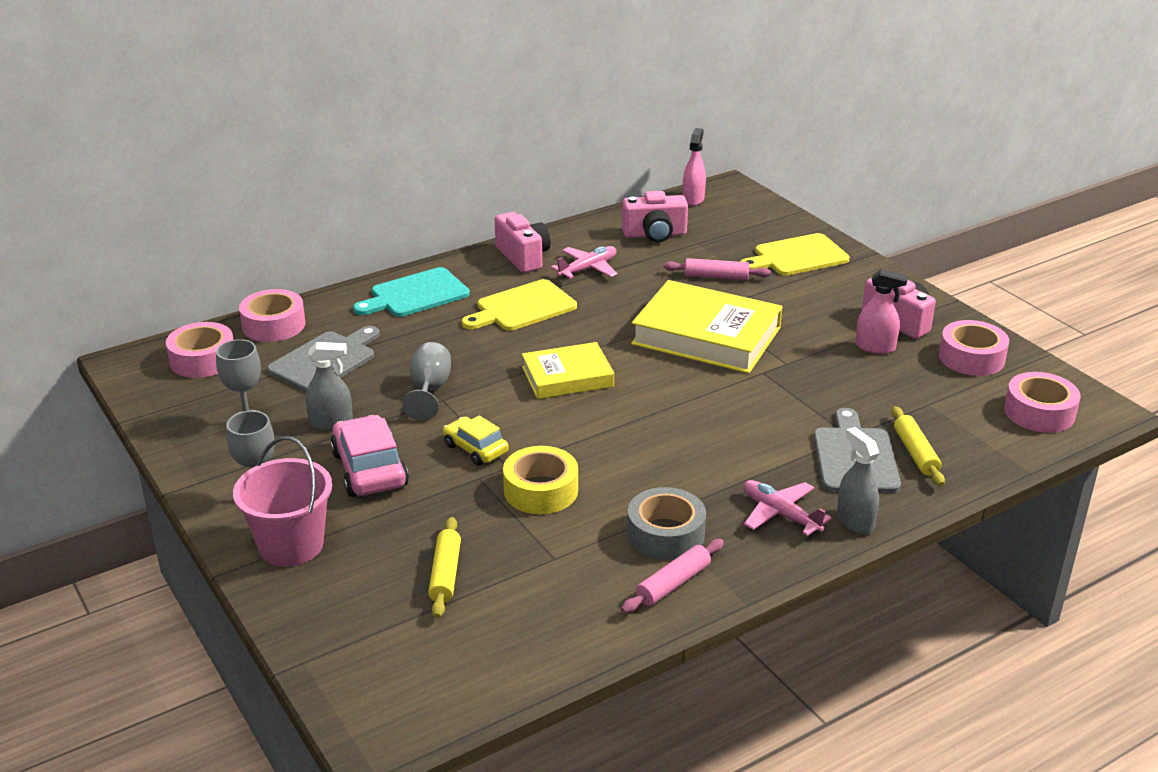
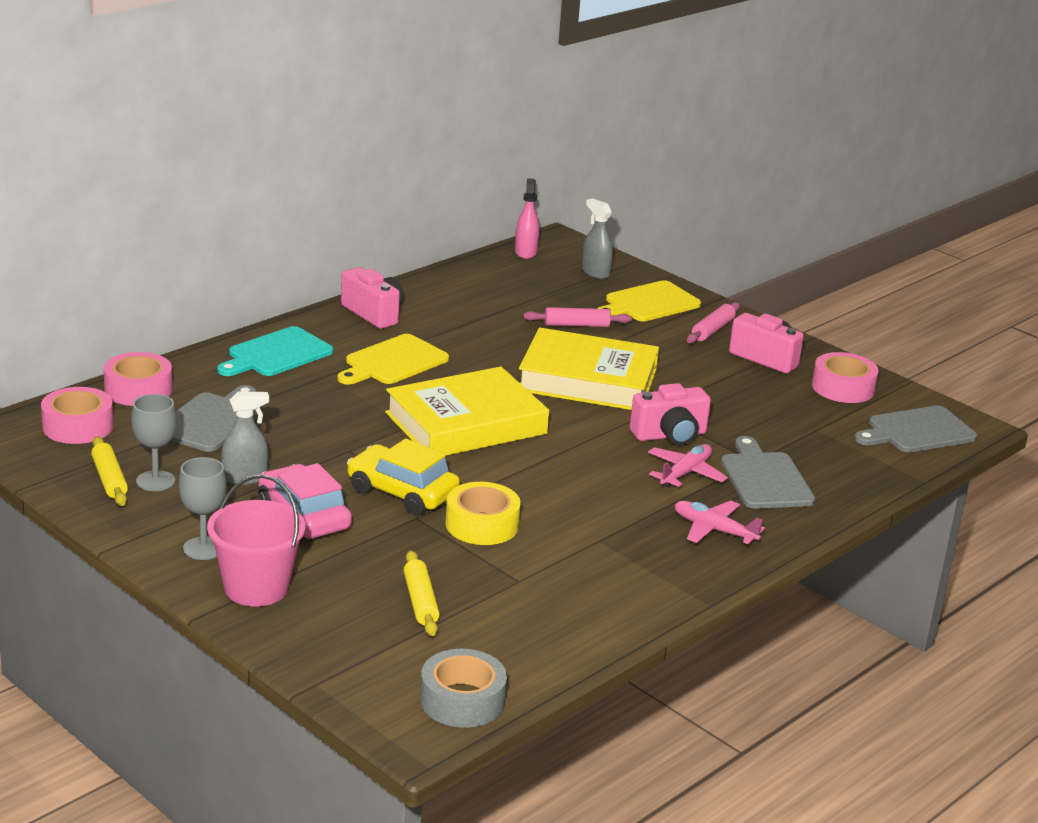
camera: 15 degrees left, 5 degrees down
grey goblet [402,342,451,420] -> none
yellow car [443,415,509,466] -> yellow car [347,439,460,515], size x1.58
yellow book [522,342,614,399] -> yellow book [385,367,549,456], size x1.64
pink plane [551,246,618,279] -> pink plane moved to [648,444,728,487]
pink rolling pin [621,539,724,613] -> pink rolling pin moved to [687,302,740,343]
pink camera [622,191,688,242] -> pink camera moved to [630,383,711,445]
grey tape [627,487,706,560] -> grey tape moved to [420,649,507,728]
grey spray bottle [837,427,879,535] -> grey spray bottle moved to [582,198,613,279]
pink spray bottle [856,269,908,354] -> none
yellow rolling pin [892,406,945,486] -> yellow rolling pin moved to [91,436,128,506]
pink tape [1004,372,1080,433] -> grey cutting board [854,406,977,453]

